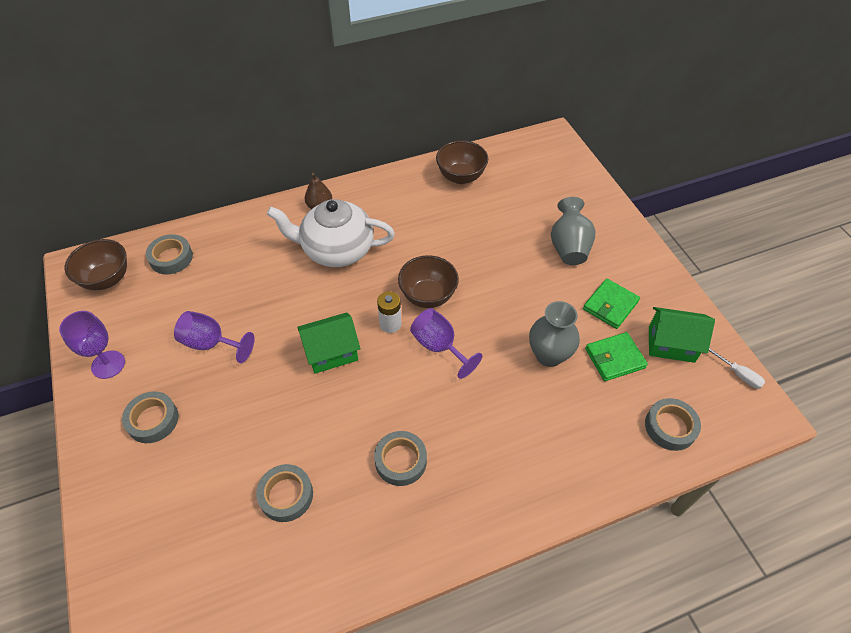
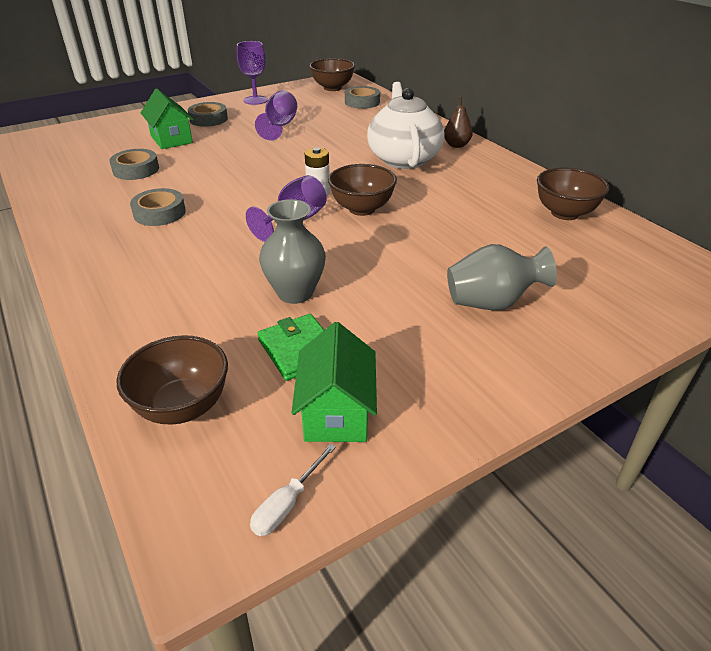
camera: 80 degrees right, 15 degrees down
green house [297,312,360,374] -> green house moved to [141,89,194,149]
green wallet [583,279,640,329] -> none
grey tape [645,398,701,451] -> brown bowl [117,335,228,425]

